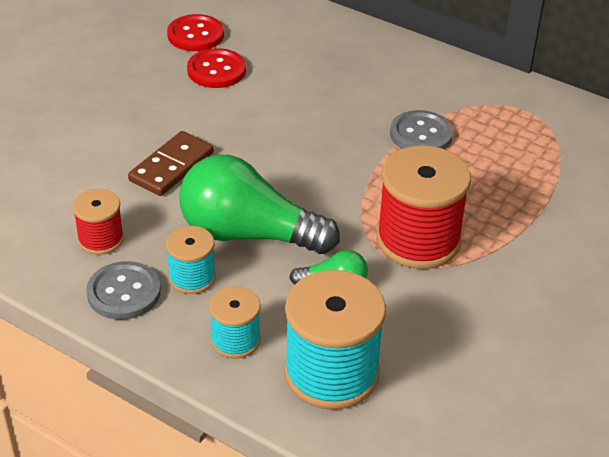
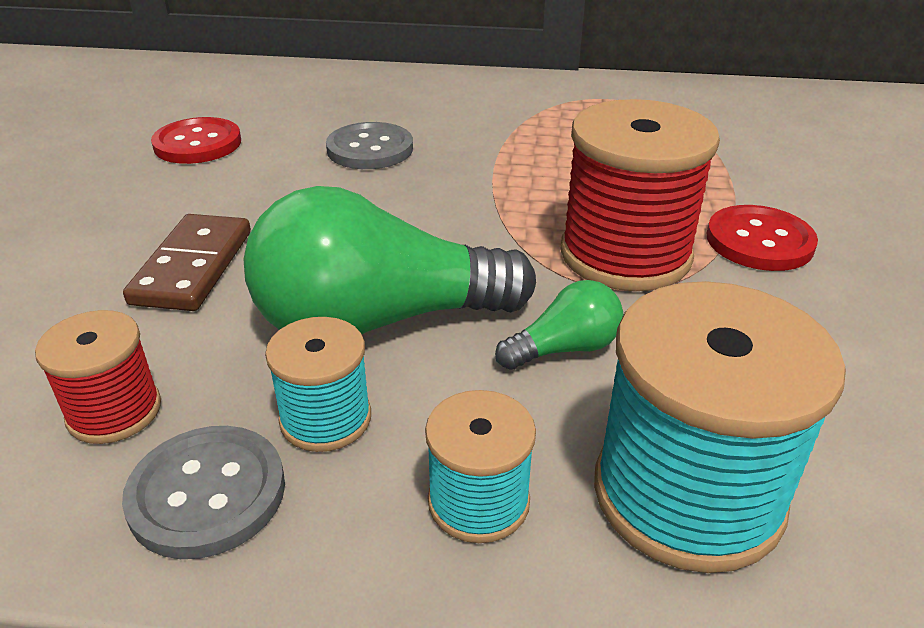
camera: 25 degrees left, 5 degrees down
red button [167,14,224,51] -> red button moved to [707,205,818,271]
grey button [390,110,453,149] -> grey button moved to [326,122,413,169]

